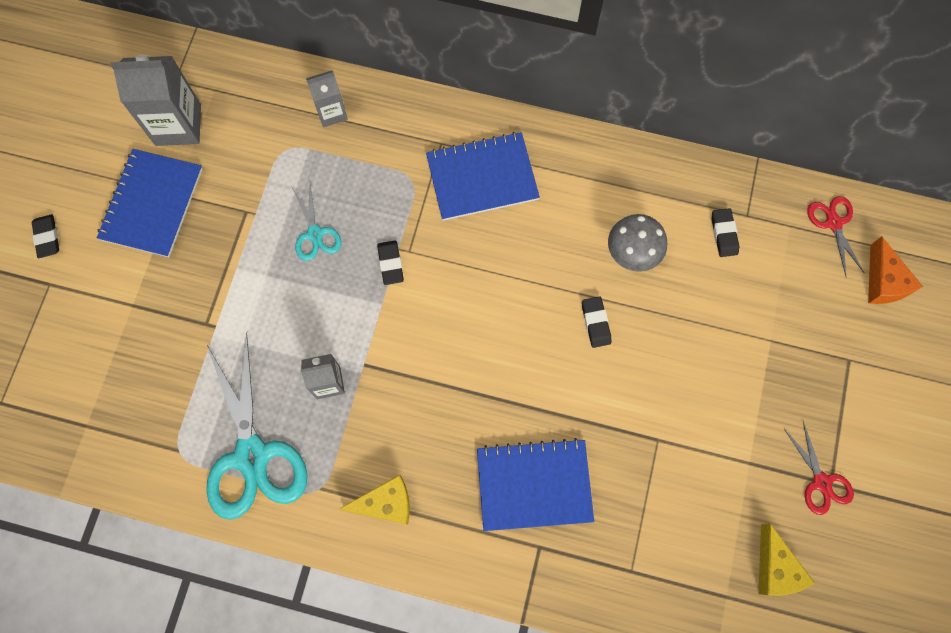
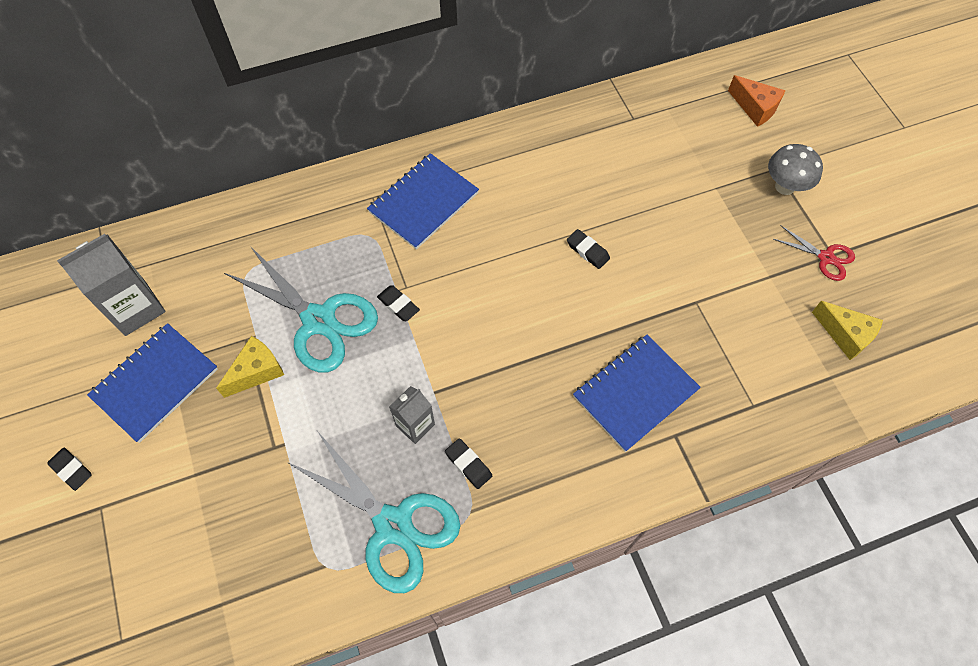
camera: 35 degrees left, 10 degrees down
blue notebook [97,149,203,257] -> blue notebook turned 60 degrees clockwise [87,323,218,443]
turquoise scissors [291,183,341,261] -> turquoise scissors [224,247,378,373], size x2.01
grey carton [306,70,348,127] -> none
yellow cheese [340,475,410,525] -> yellow cheese moved to [216,336,284,398]
grey mushroom [608,214,667,272] -> grey mushroom moved to [768,144,823,195]
black eraser [711,208,739,257] -> black eraser moved to [445,438,492,489]
red scissors [807,196,864,276] -> none

